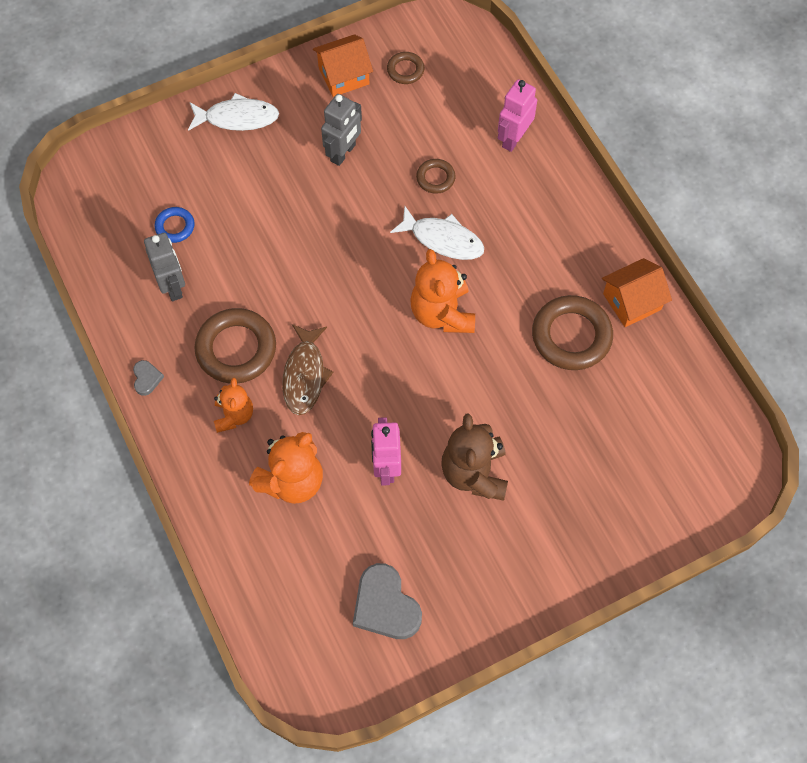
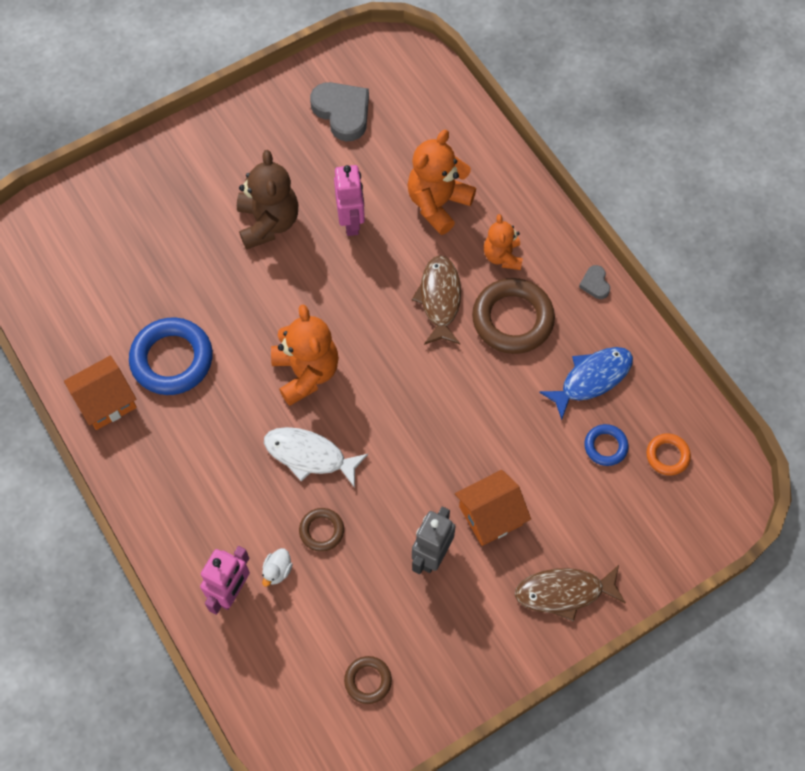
camera: 175 degrees right, 0 degrees up
grey robot [144,233,185,301] -> blue fish [539,347,633,420]
white fish [188,93,279,131] -> brown fish [515,565,626,622]
orange house [313,34,373,97] -> orange house moved to [455,470,531,546]
brown ring [532,295,613,370] -> blue ring [129,317,213,395]
none -> white duck [262,548,293,587]
none -> orange ring [646,434,691,475]

